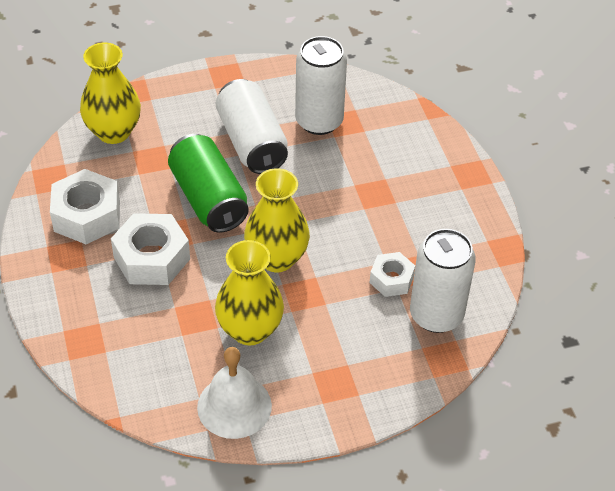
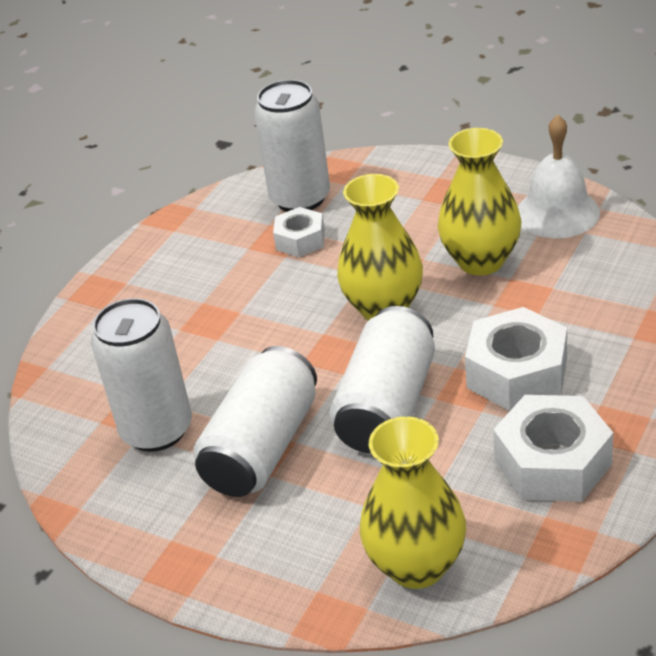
camera: 130 degrees left, 10 degrees down
green can [168,134,249,233] -> white can [329,306,435,453]

